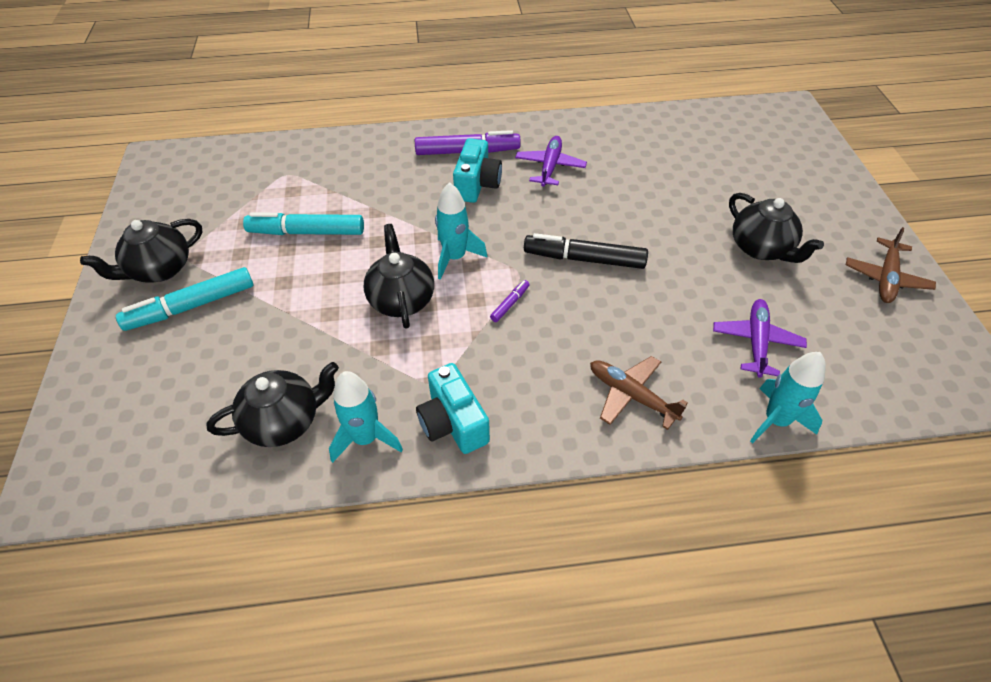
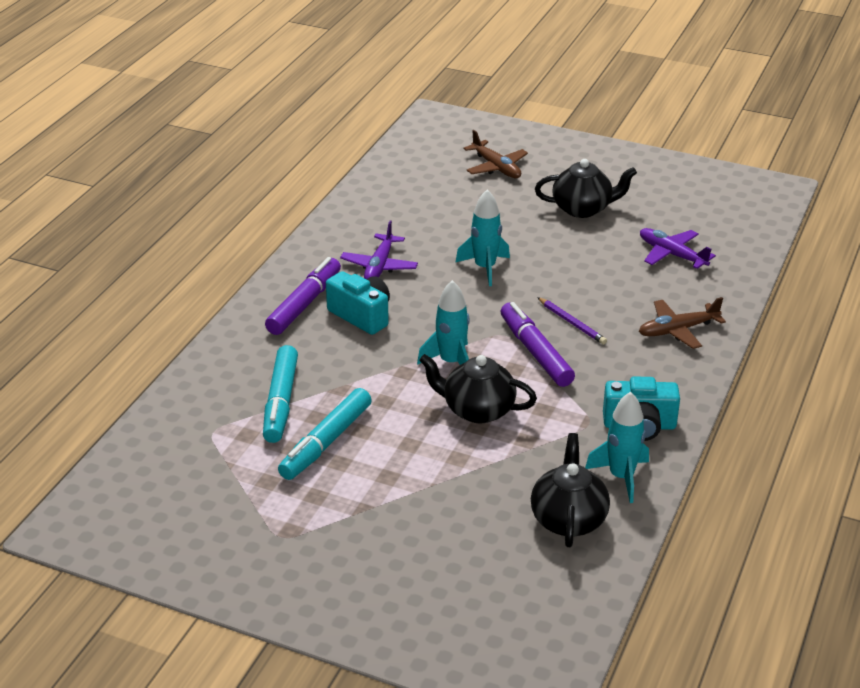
camera: 60 degrees left, 15 degrees down
black teapot [80,219,202,283] -> none
turquoise marker [116,267,254,331] -> turquoise marker moved to [263,345,298,443]
purple marker [490,280,530,322] -> purple marker [501,302,575,387], size x2.19
purple plane [515,136,587,187] -> purple plane turned 120 degrees counterclockwise [340,221,418,279]
black marker [524,233,648,269] -> none
turquoise rocket [750,352,826,444] -> turquoise rocket moved to [456,189,510,286]
brown plane [846,227,936,303] -> brown plane moved to [463,130,528,178]
none -> purple pencil [537,297,607,345]

